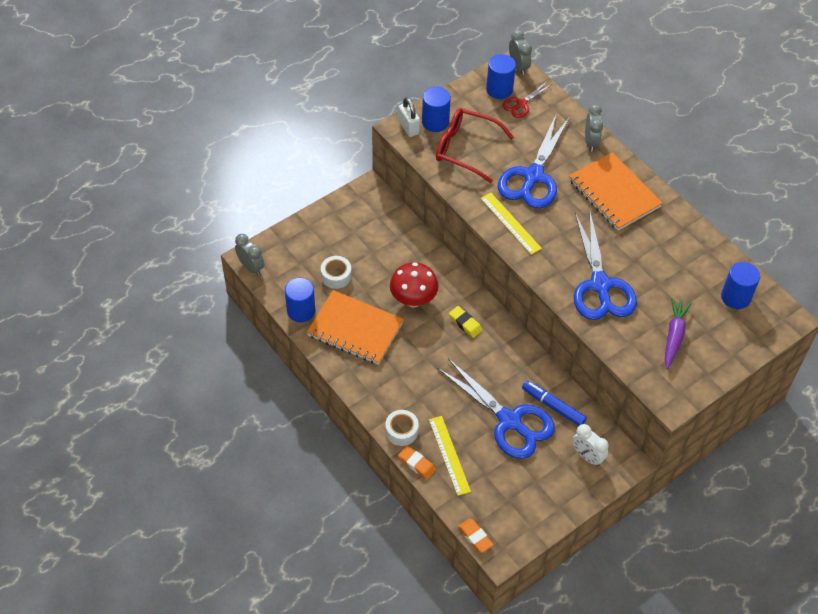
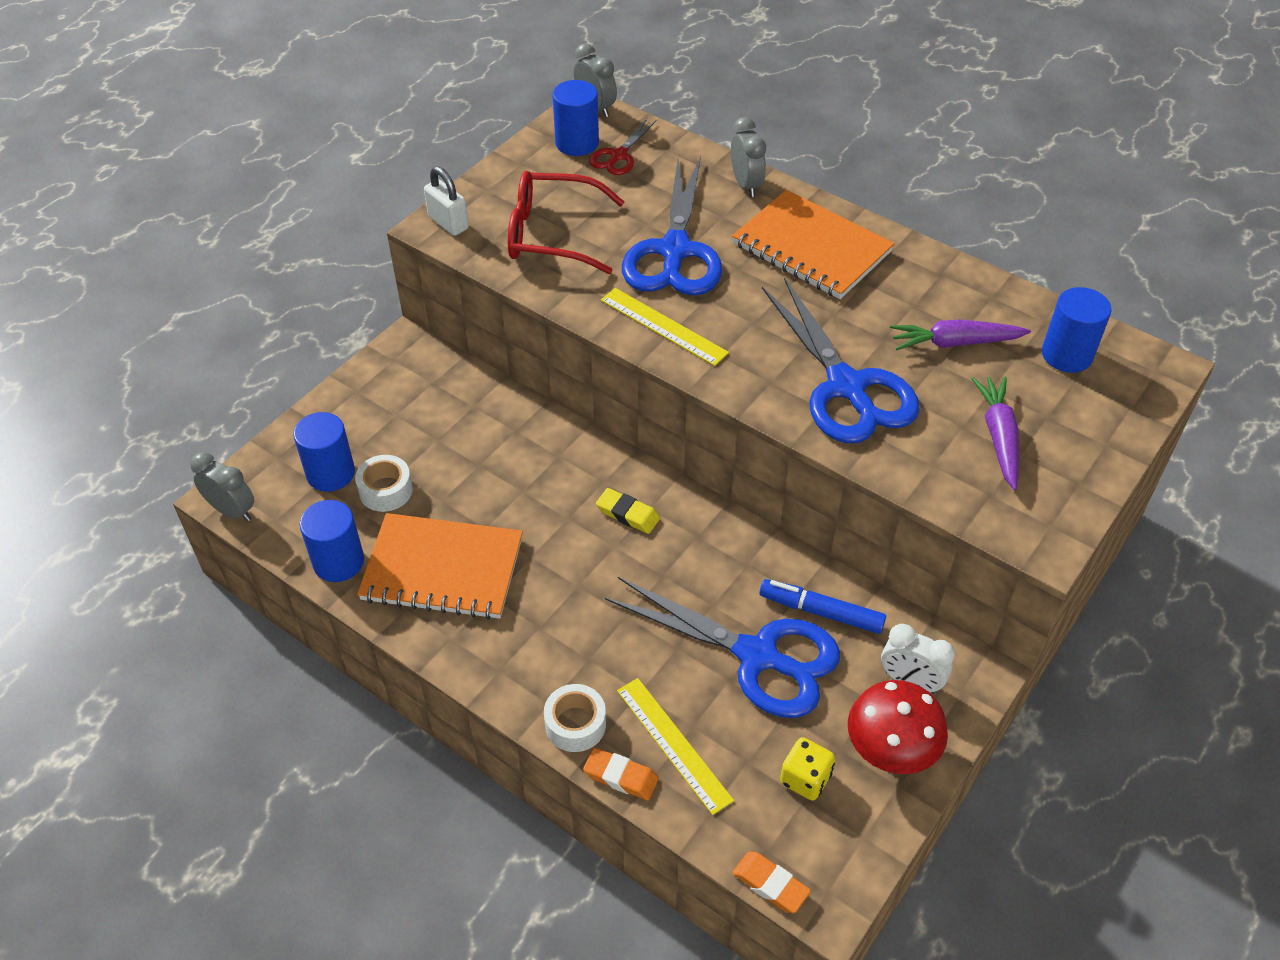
camera: 15 degrees left, 5 degrees down
red mushroom [390,262,438,308] -> red mushroom moved to [848,680,948,774]
blue cylinder [422,87,451,132] -> blue cylinder moved to [293,412,355,492]
none -> yellow dice [780,737,835,801]
none -> purple carrot [890,319,1031,350]

